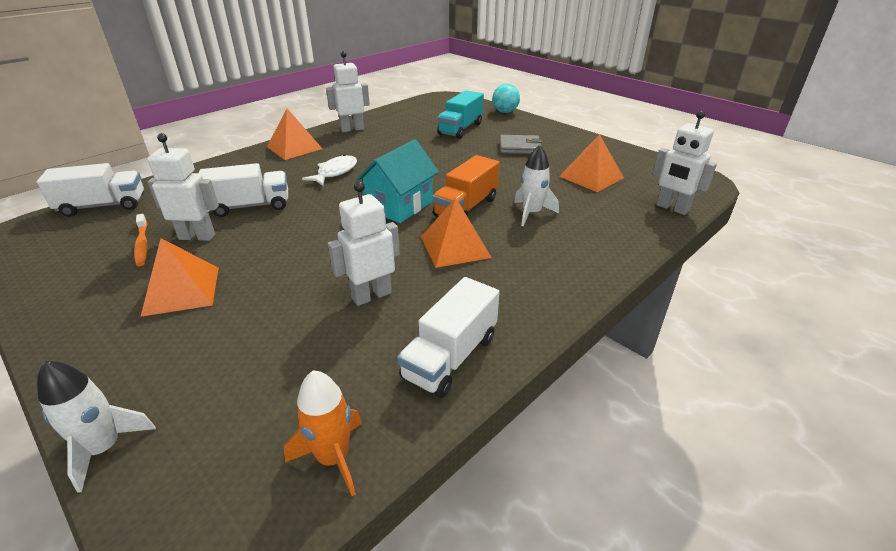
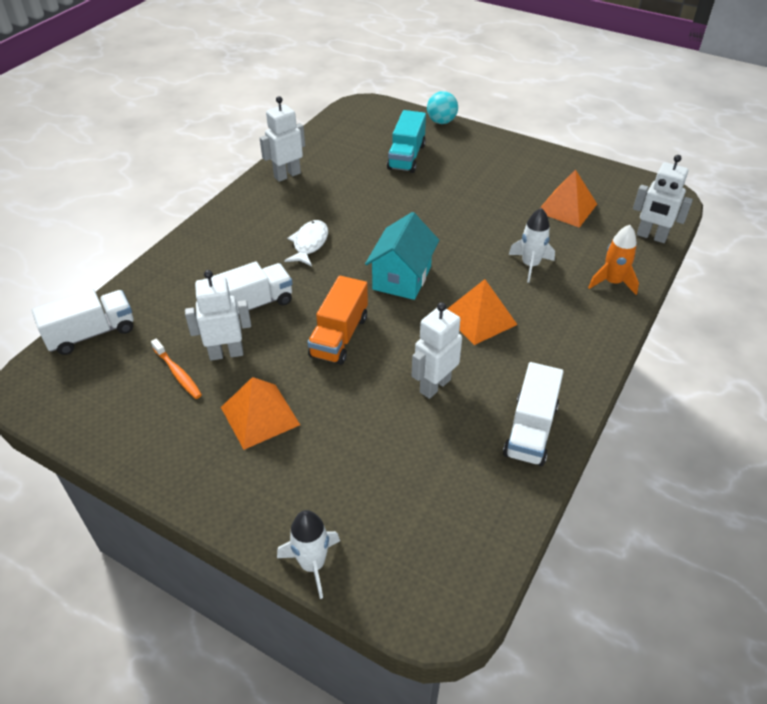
camera: 15 degrees left, 10 degrees up
orange pyramid [267,108,322,160] -> none
orange rocket [284,370,362,496] -> orange rocket moved to [588,225,639,295]
orange truck [432,155,500,217] -> orange truck moved to [308,276,368,365]
grey wallet [500,135,542,154] -> none

